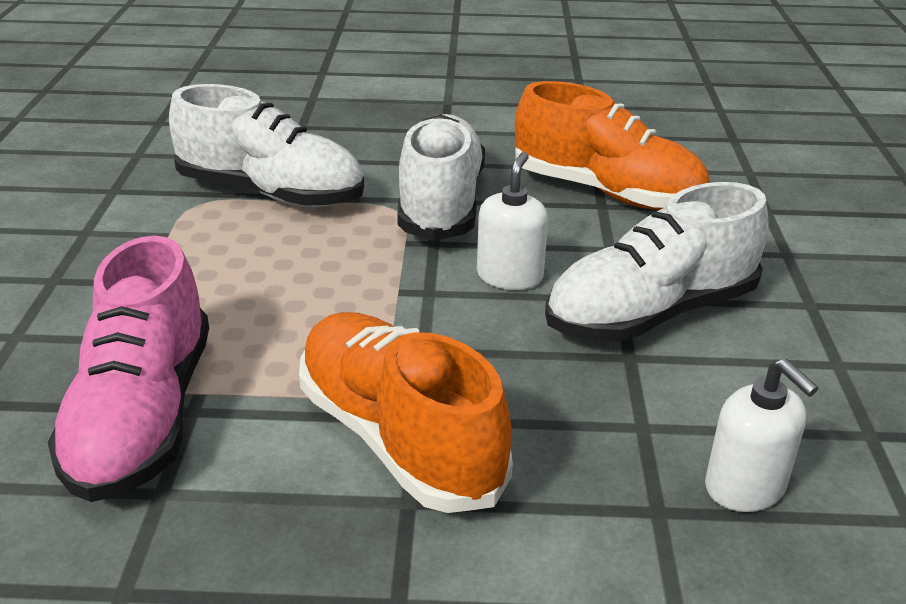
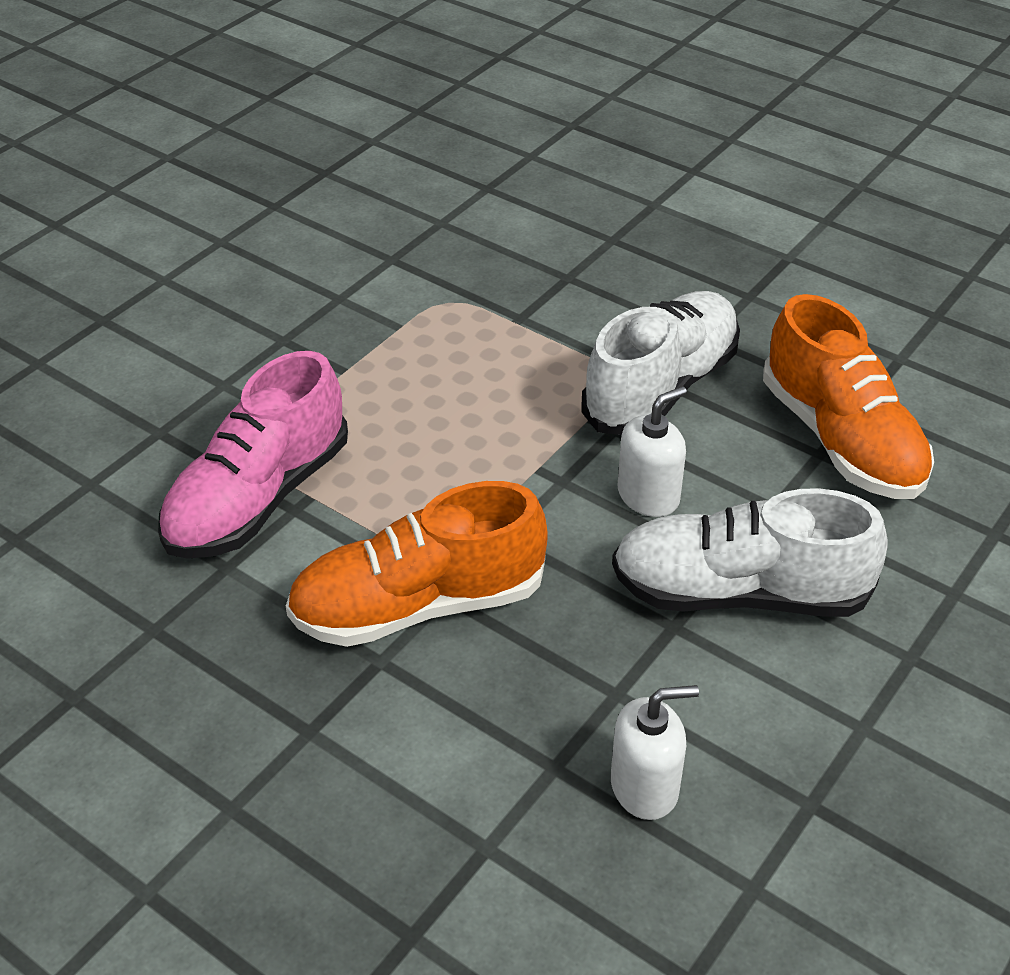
camera: 35 degrees right, 10 degrees up
white shoe [169,84,364,207] -> none
orange shoe [299,312,513,513] -> orange shoe turned 105 degrees counterclockwise [286,481,548,647]
white soap dispenser [705,359,818,512] -> white soap dispenser turned 105 degrees counterclockwise [611,685,699,820]

